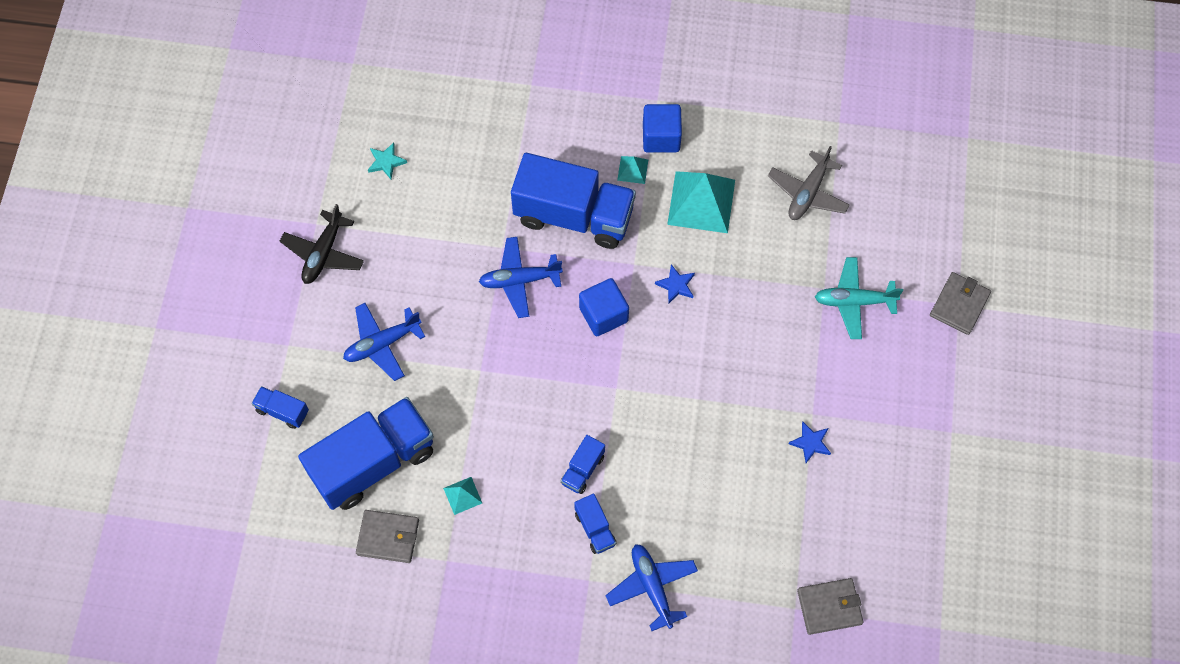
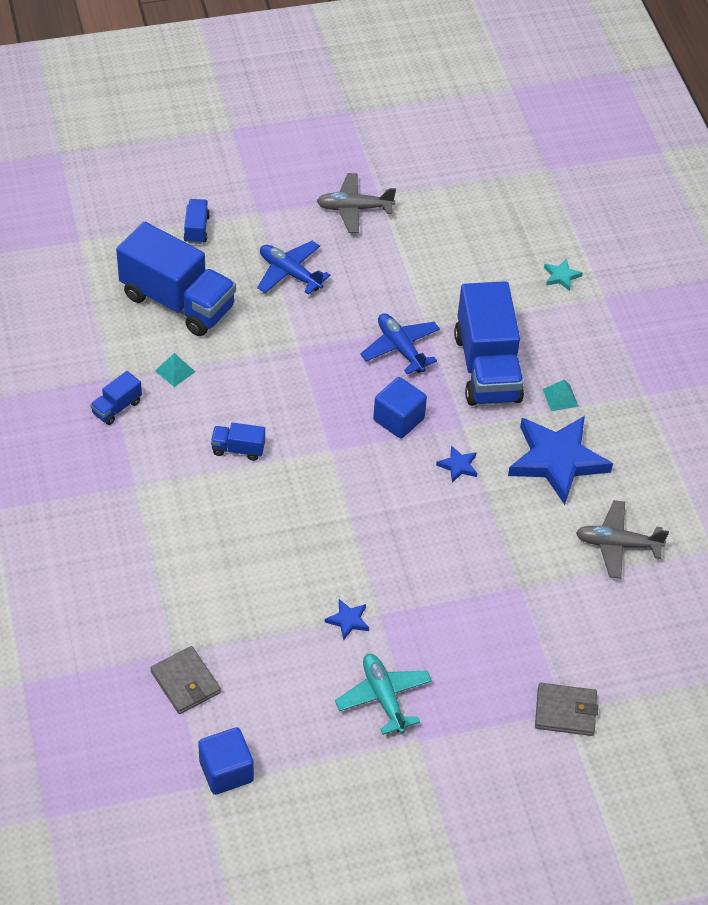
camera: 65 degrees right, 15 degrees down
black plane [280,204,364,284] -> grey plane [317,173,396,233]
grey wallet [356,510,419,563] -> none
turquoise star [368,143,407,179] -> turquoise star moved to [544,258,583,291]
blue truck [574,494,616,554] -> blue truck moved to [90,371,142,425]
blue plane [606,544,698,631] -> none
blue cube [643,104,682,153] -> blue cube moved to [198,727,254,795]
turquoise pyramid [667,171,735,233] -> blue star [508,416,613,505]
turquoise plane [815,257,903,339] -> turquoise plane moved to [335,654,432,735]

